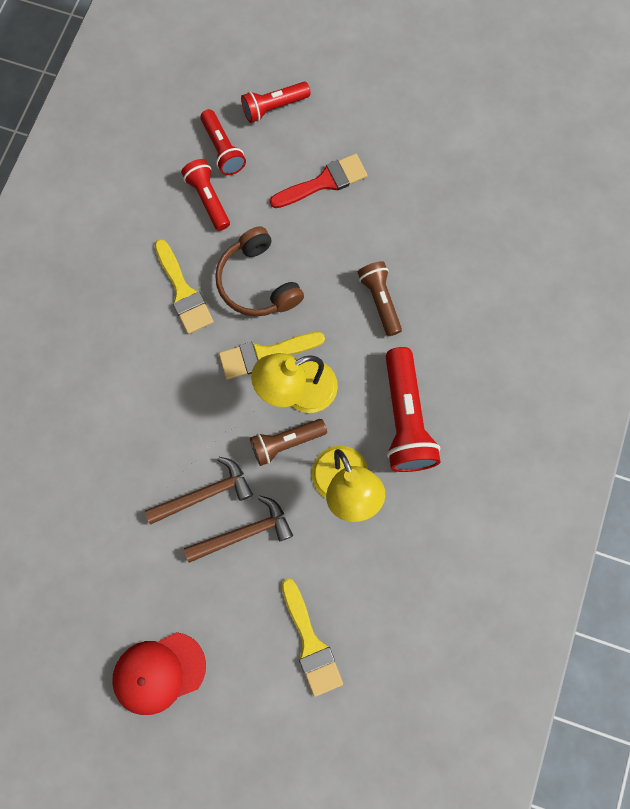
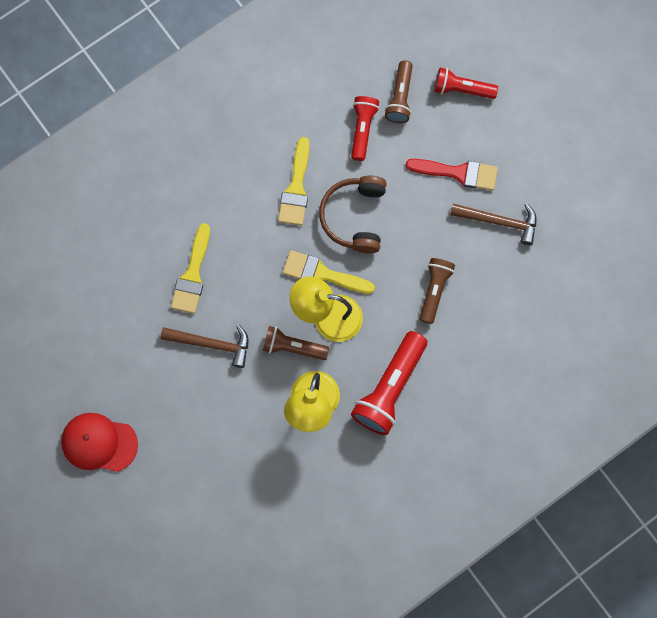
camera: 35 degrees right, 0 degrees up
brown hammer [184,496,293,563] -> brown hammer moved to [450,203,536,245]
red flashlight [200,109,246,175] -> brown flashlight [385,60,413,123]
yellow brush [281,578,343,697] -> yellow brush moved to [171,223,210,314]

